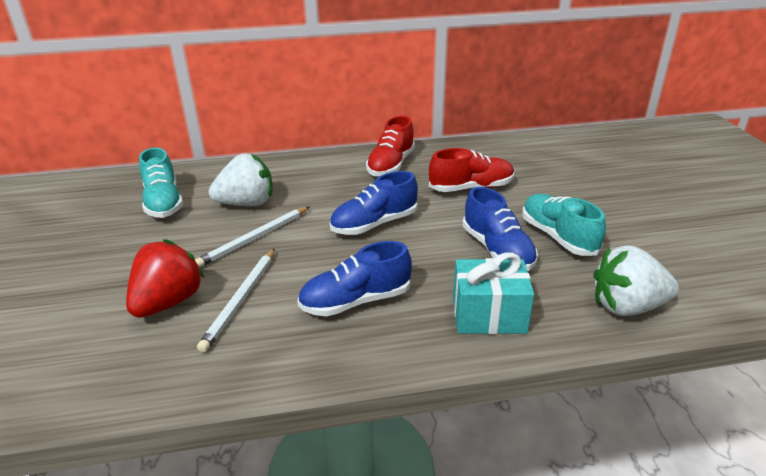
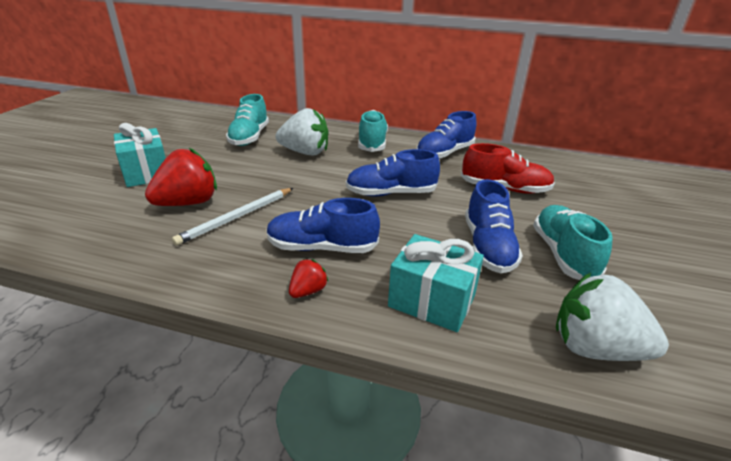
camera: 25 degrees right, 0 degrees up
white pencil [195,207,309,267] -> none
red shoe [366,116,415,176] -> blue shoe [417,111,476,159]
none -> turquoise gift [114,123,166,187]
none -> red strawberry [289,259,329,298]
none -> turquoise shoe [358,110,388,152]

